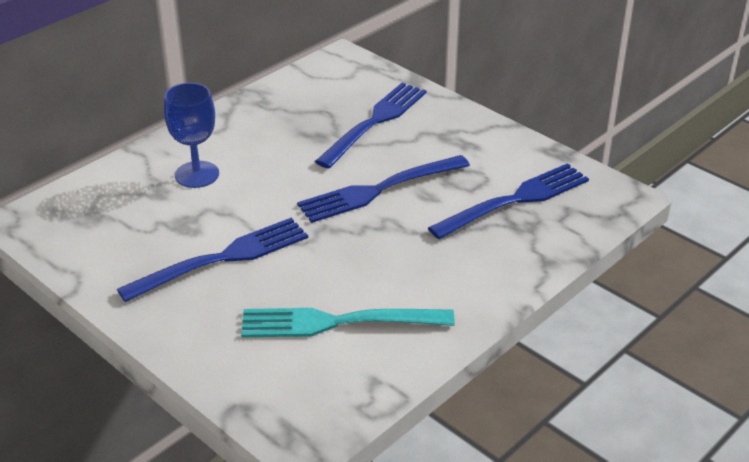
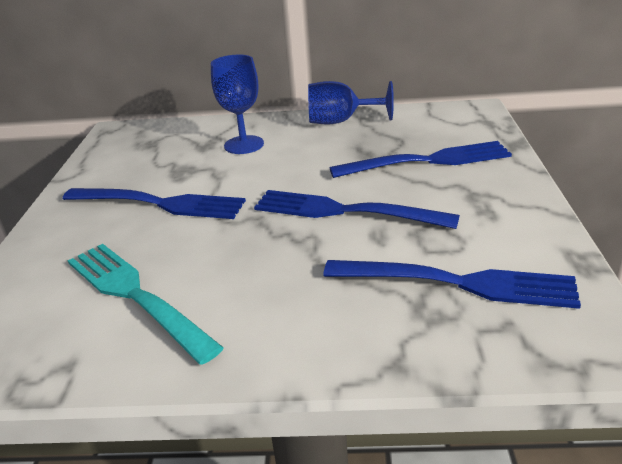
camera: 50 degrees right, 5 degrees down
none -> blue goblet [308,81,394,124]

